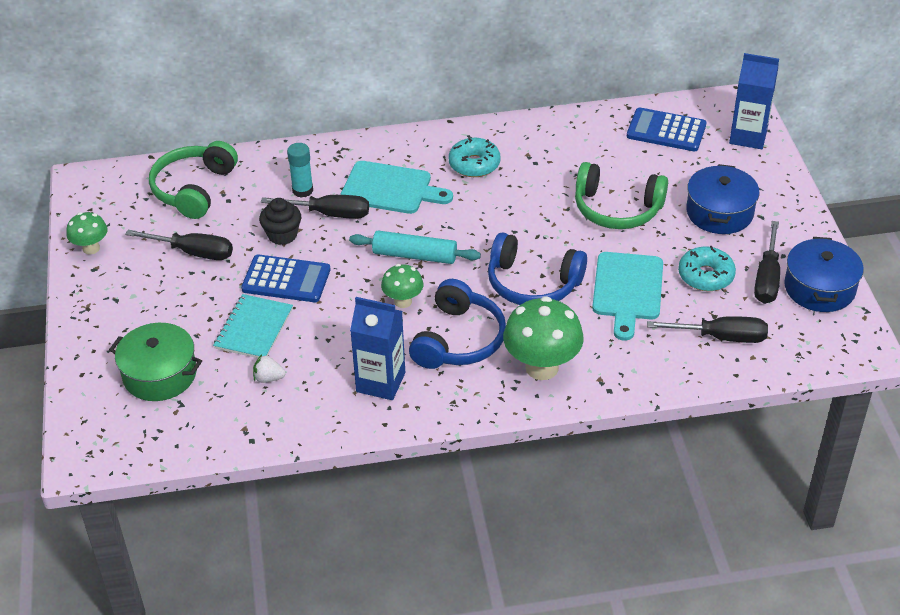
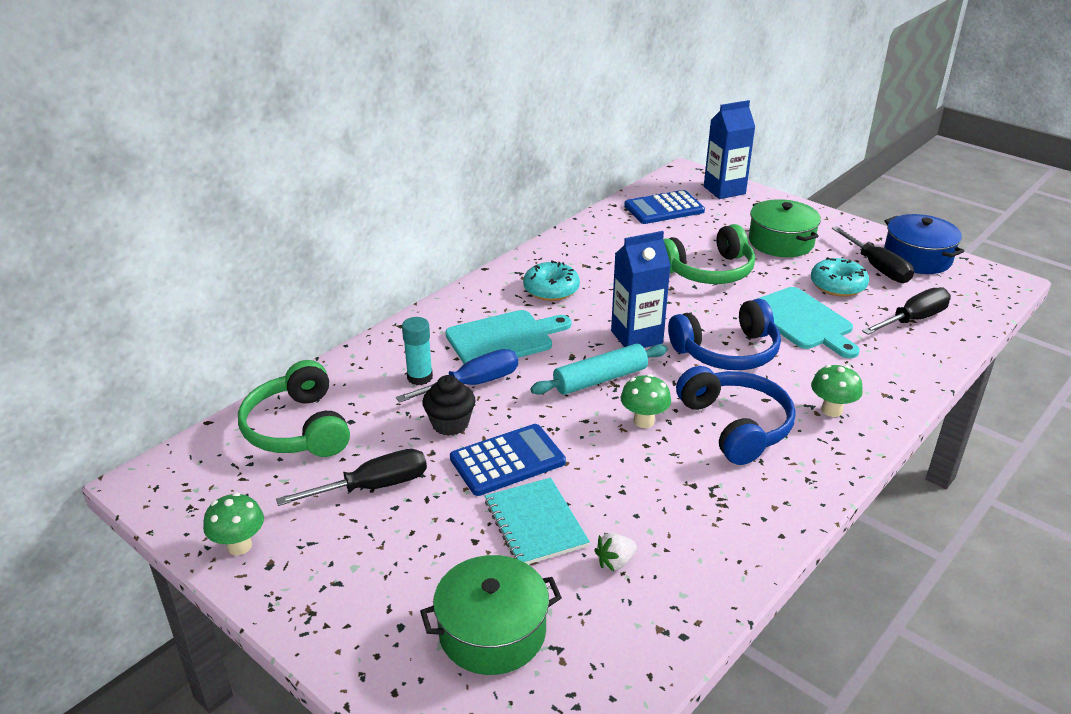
camera: 40 degrees left, 10 degrees down
black screwdriver [261,195,369,219] -> blue screwdriver [396,349,518,403]
blue carton [350,297,405,400] -> blue carton moved to [611,231,671,348]
green mushroom [503,296,584,380] -> green mushroom [811,365,863,417], size x0.56
blue pot [686,164,759,234] -> green pot [749,199,821,257]

